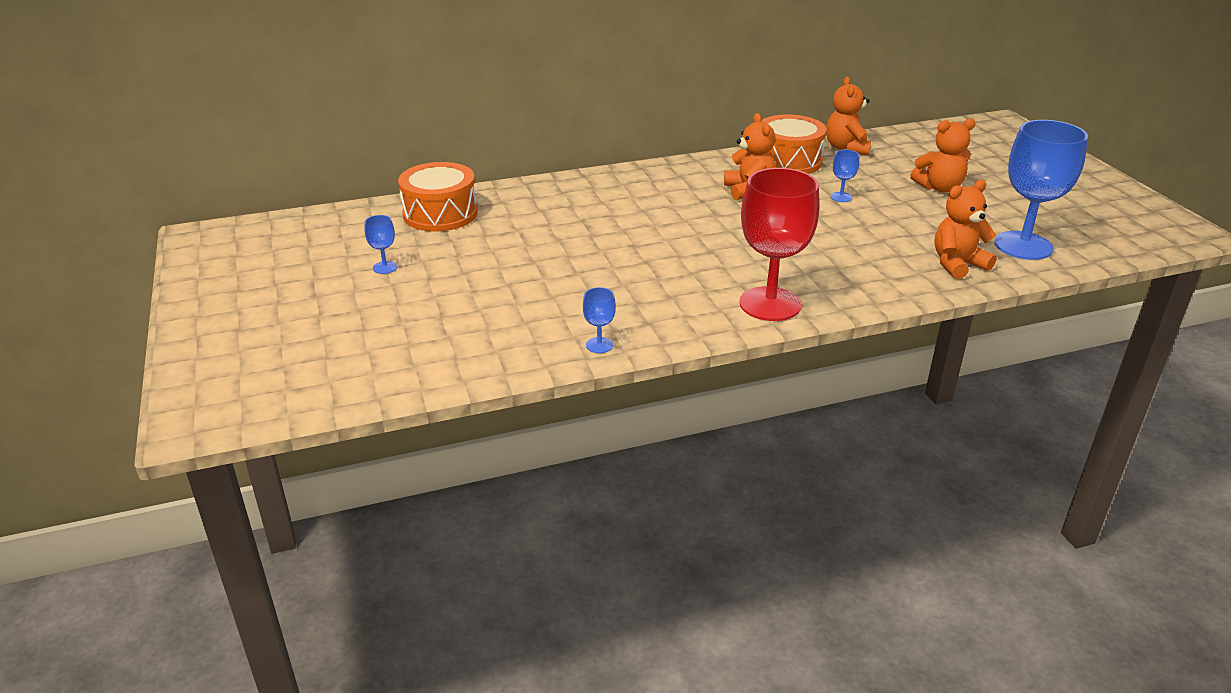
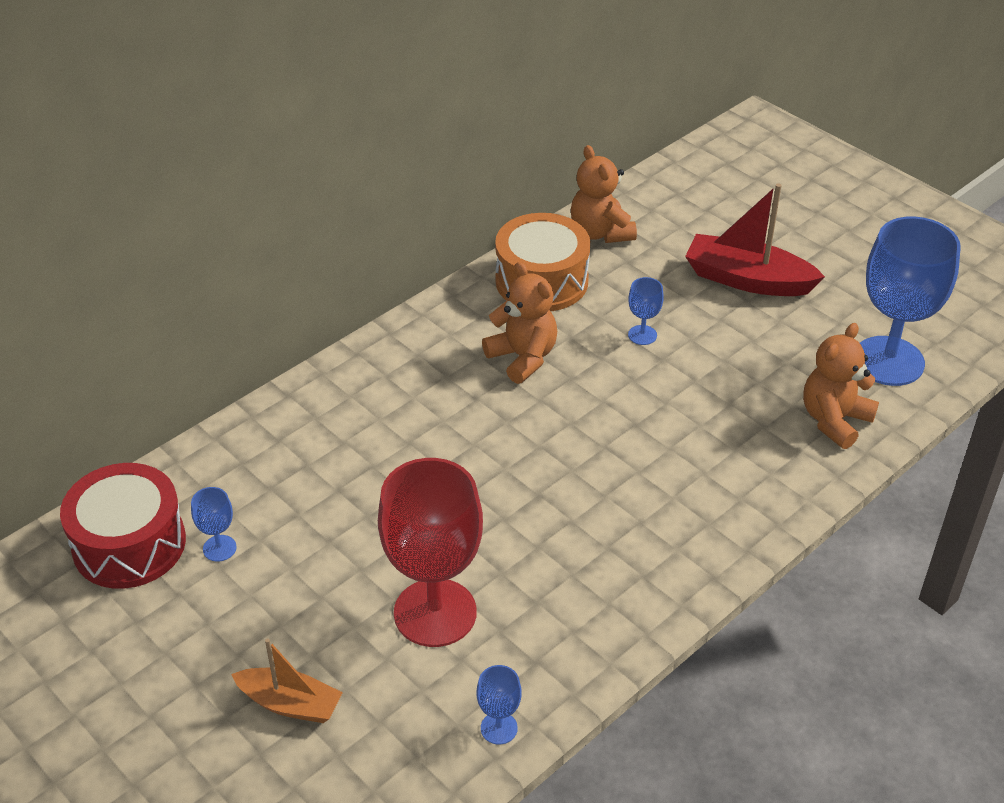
camera: 25 degrees left, 10 degrees up
blue goblet [364,215,397,274] -> blue goblet moved to [191,487,237,561]
orange drum [398,162,478,232] -> red drum [60,463,186,589]
red goblet [739,168,820,321] -> red goblet moved to [378,458,483,647]
orange teddy bear [910,118,976,193] -> red boat [685,183,825,296]
none -> orange boat [231,639,343,723]

